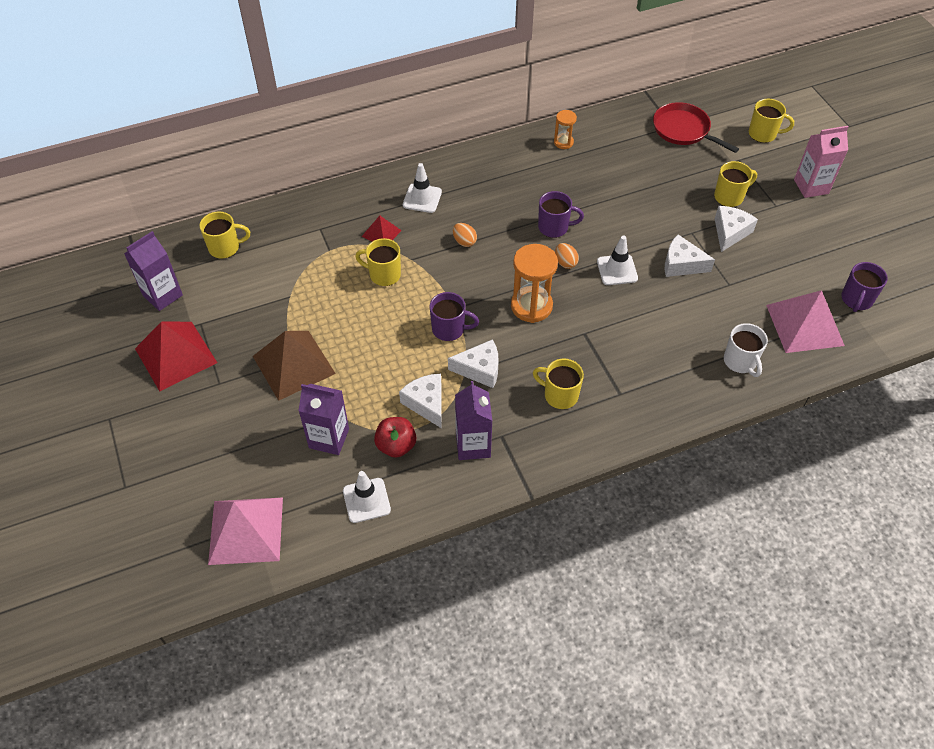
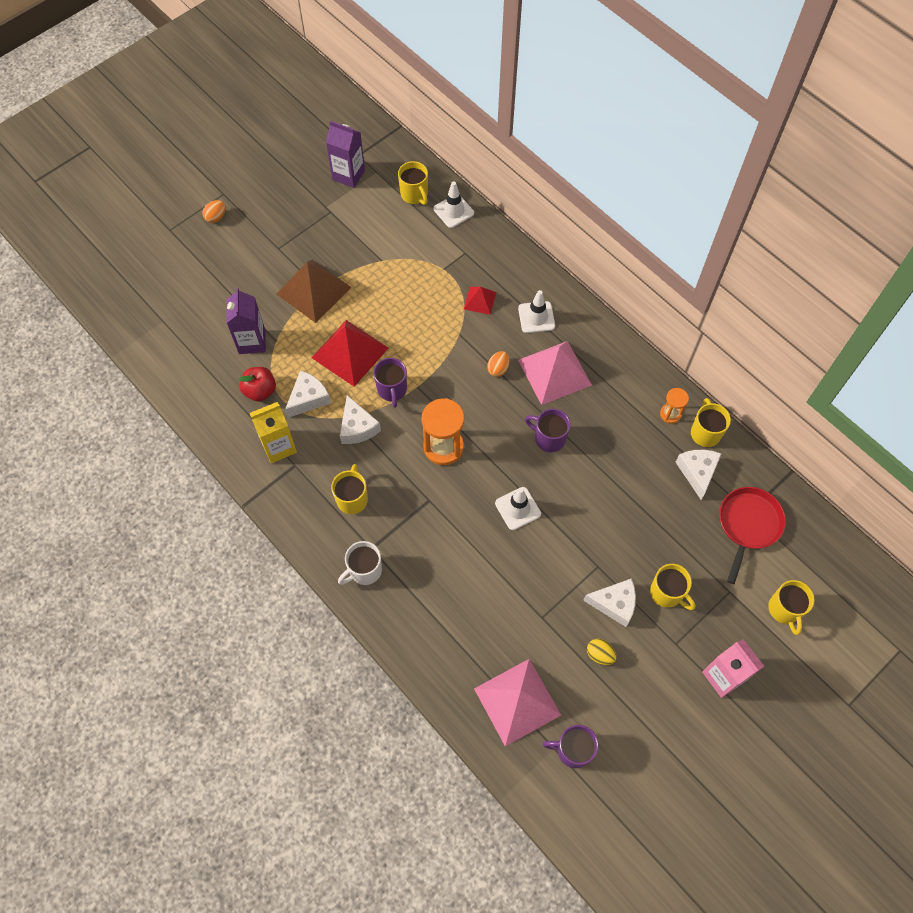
camera: 70 degrees right, 10 degrees up
red pyramid [135,322,217,391] -> red pyramid moved to [312,320,388,387]
pink pyramid [208,497,283,565] -> pink pyramid moved to [518,341,592,405]
white traffic cone [343,471,391,523] -> white traffic cone moved to [434,181,474,228]
yellow mug [355,238,401,286] -> yellow mug moved to [691,398,731,447]
purple carton [455,381,492,460] -> yellow carton [250,402,297,463]
purple mug [538,191,584,238] -> purple mug turned 135 degrees clockwise [525,409,571,452]
orange egg [555,243,579,269] -> orange egg moved to [203,200,226,223]
white cheese [665,235,715,277] -> white cheese moved to [676,450,721,500]
white mug [724,323,768,377] -> white mug moved to [338,541,382,585]
none -> yellow egg [587,639,617,665]

